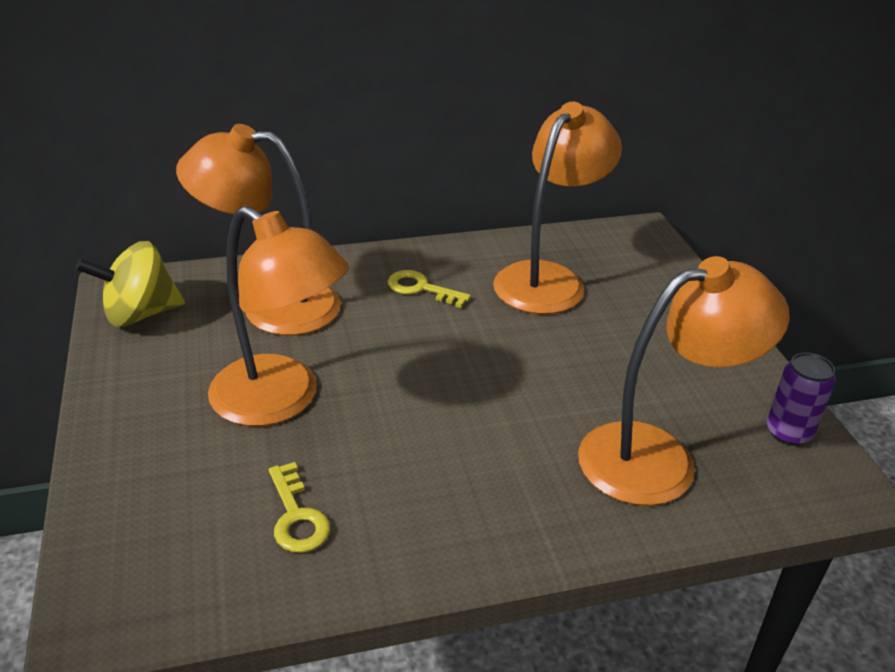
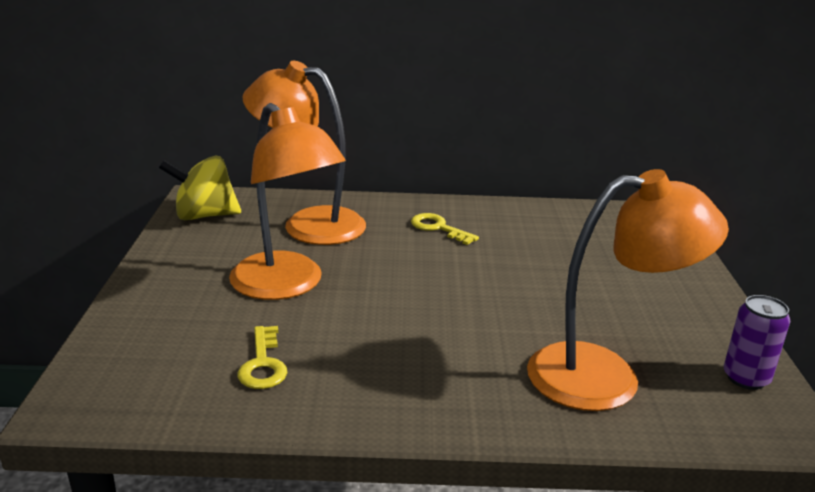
camera: 15 degrees right, 10 degrees down
orange lamp [493,102,622,314] -> none

